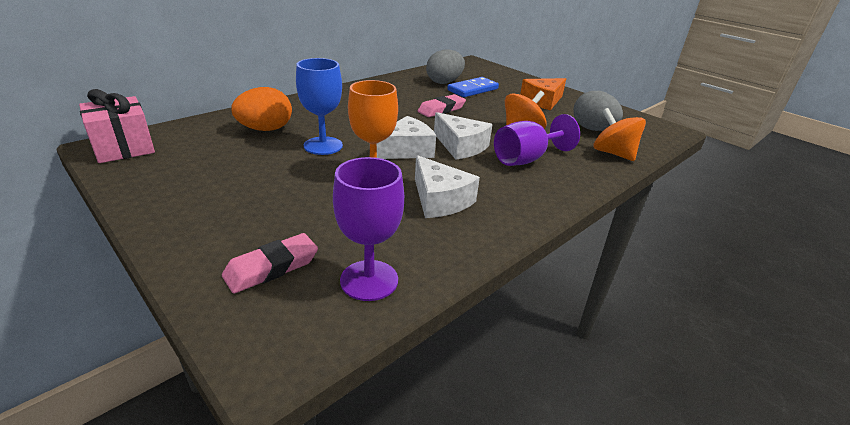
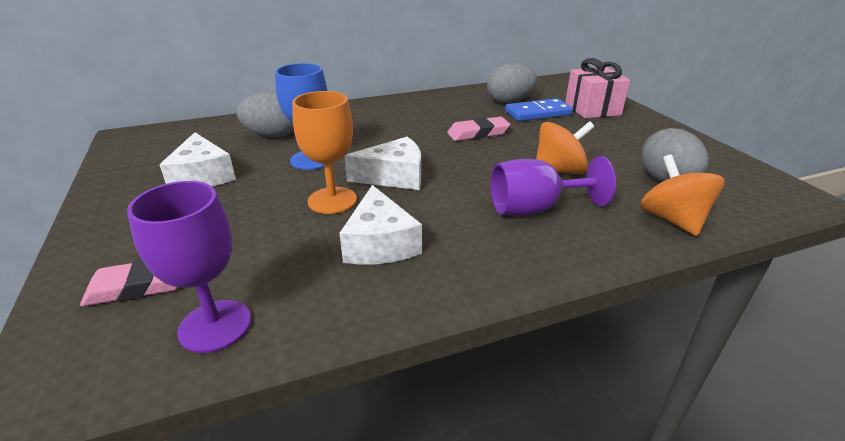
camera: 25 degrees right, 0 degrees up
pink gift [79,89,155,163] -> pink gift moved to [565,58,630,118]
orange egg [231,87,292,131] -> grey egg [237,91,294,137]
white cheese [434,112,492,160] -> white cheese moved to [159,132,236,186]
orange cheese [520,78,566,110] -> none

